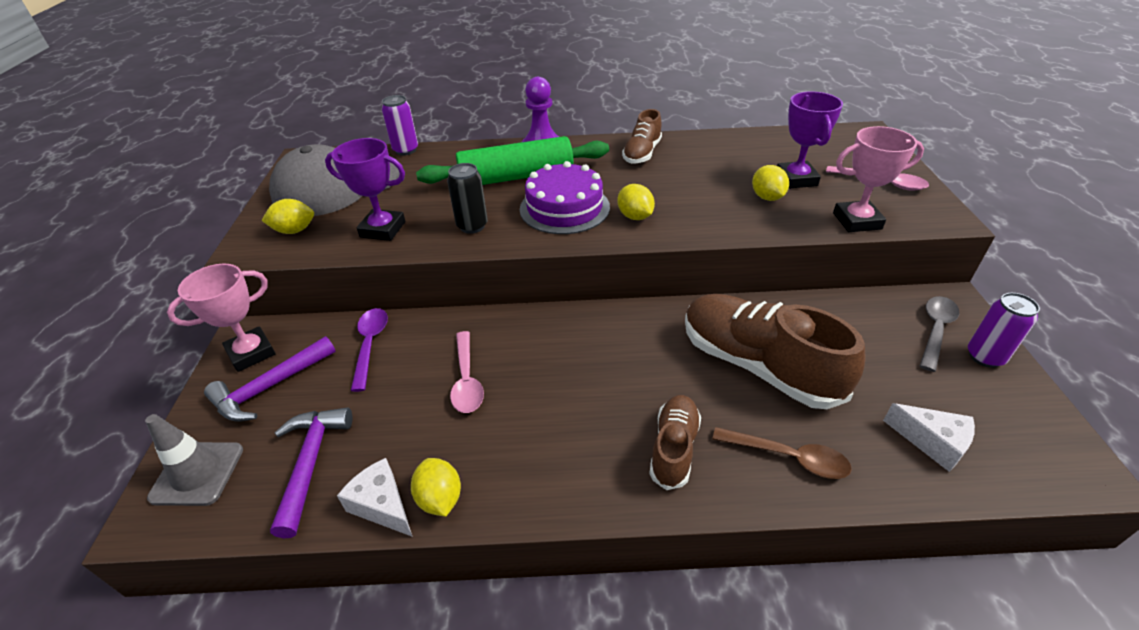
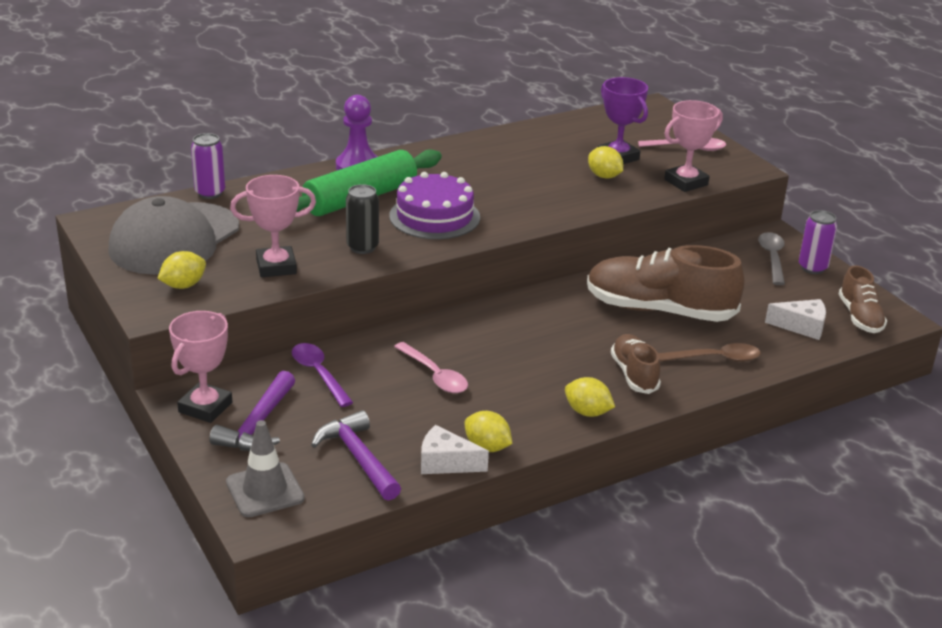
camera: 30 degrees left, 10 degrees down
purple trophy [325,138,405,241] -> pink trophy [230,175,316,277]
yellow lemon [617,184,655,220] -> yellow lemon moved to [565,377,615,417]
brown shoe [622,109,662,163] -> brown shoe moved to [839,265,887,333]

